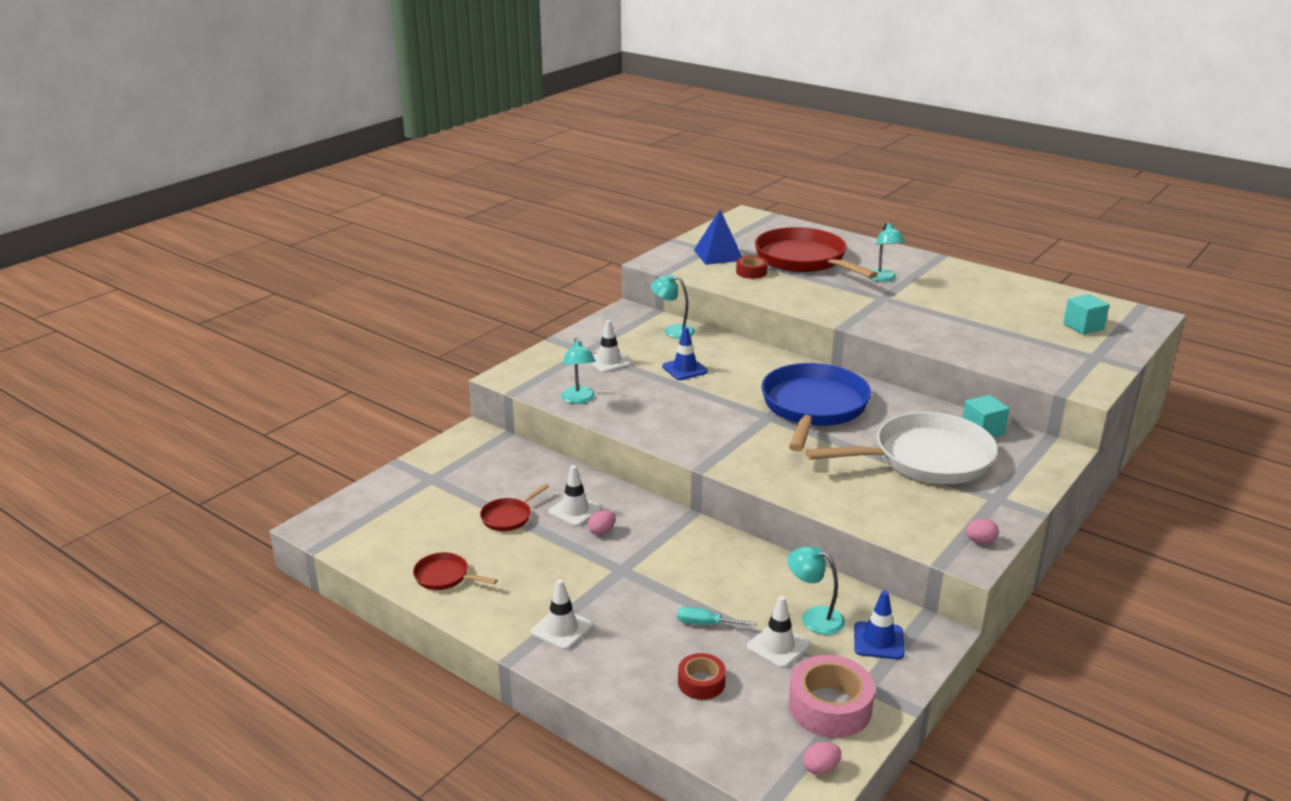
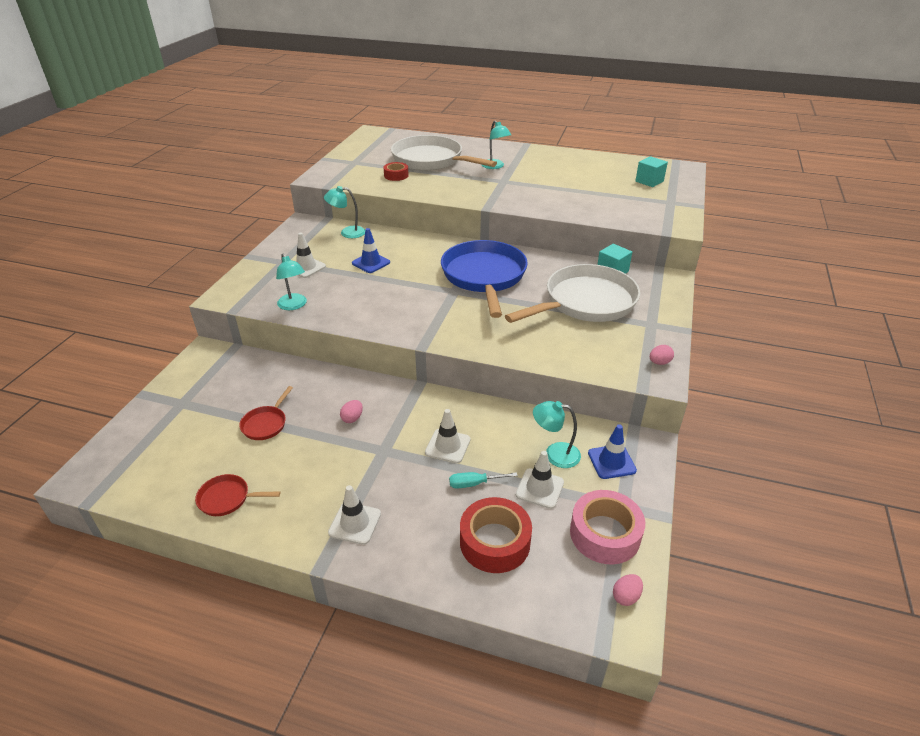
camera: 20 degrees left, 10 degrees up
white traffic cone [548,465,602,526] -> white traffic cone moved to [425,409,471,463]
red tape [678,653,726,700] -> red tape [460,497,532,573], size x1.71
blue pyramid [694,210,742,265] -> none
red pan [755,227,878,279] -> white pan [391,135,497,171]

